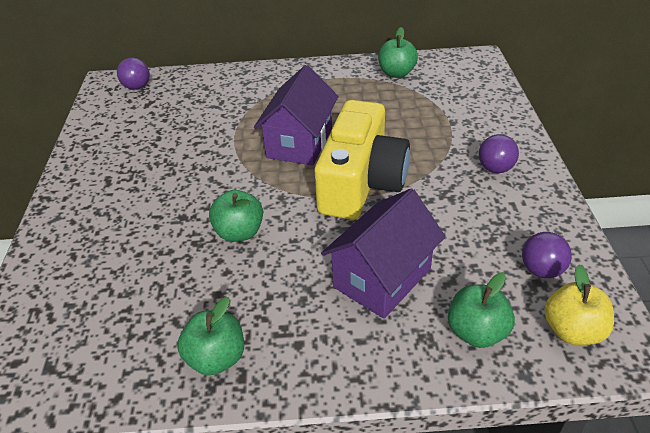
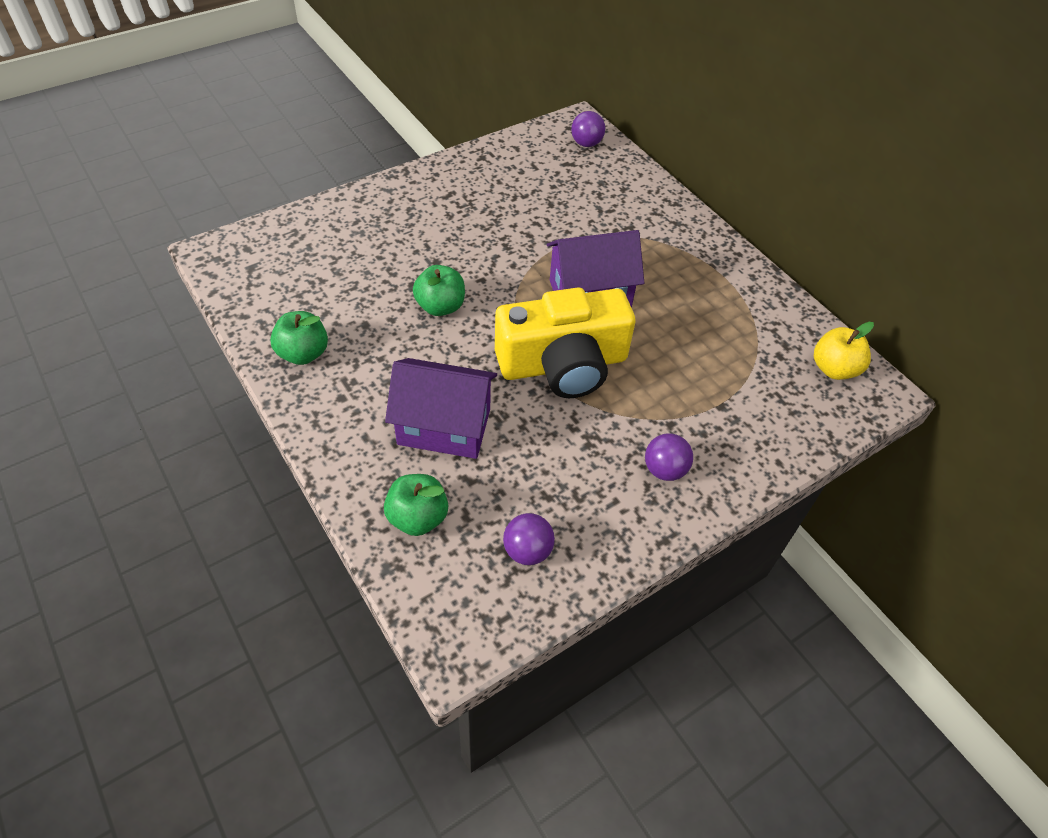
camera: 55 degrees right, 10 degrees up
green apple [378,27,418,78] -> none
yellow apple [544,265,614,345] -> yellow apple moved to [814,322,874,380]

